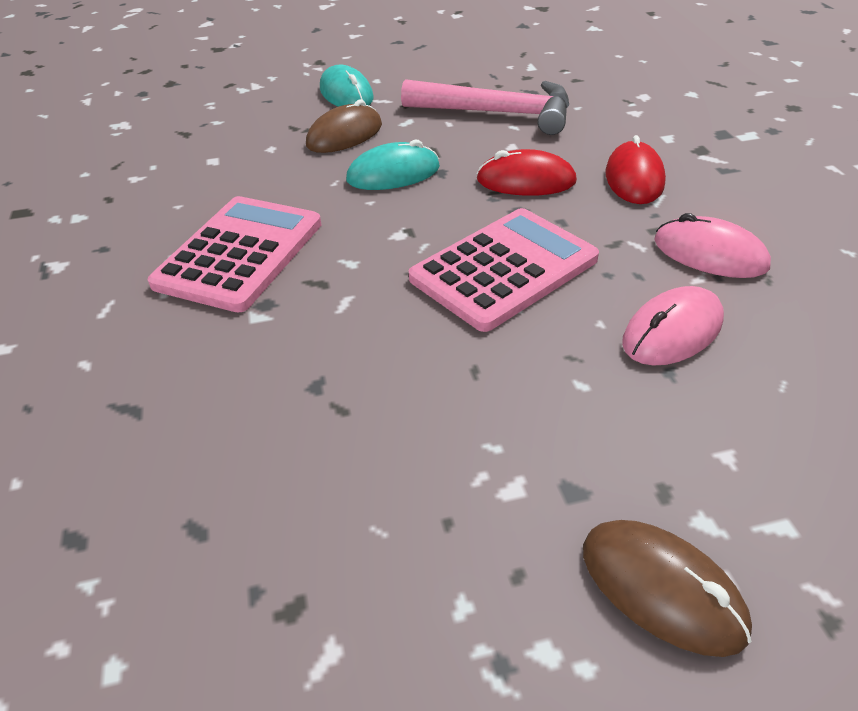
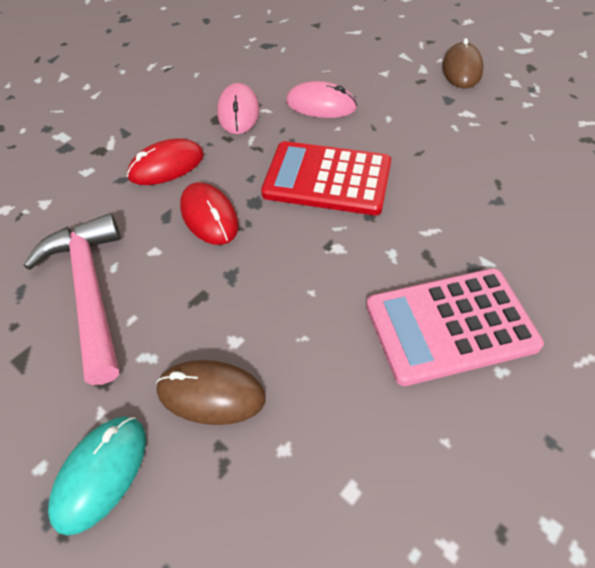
camera: 125 degrees left, 10 degrees up
turquoise mouse [346,140,440,190] -> none
pink calculator [409,208,599,332] -> red calculator [261,141,391,215]

